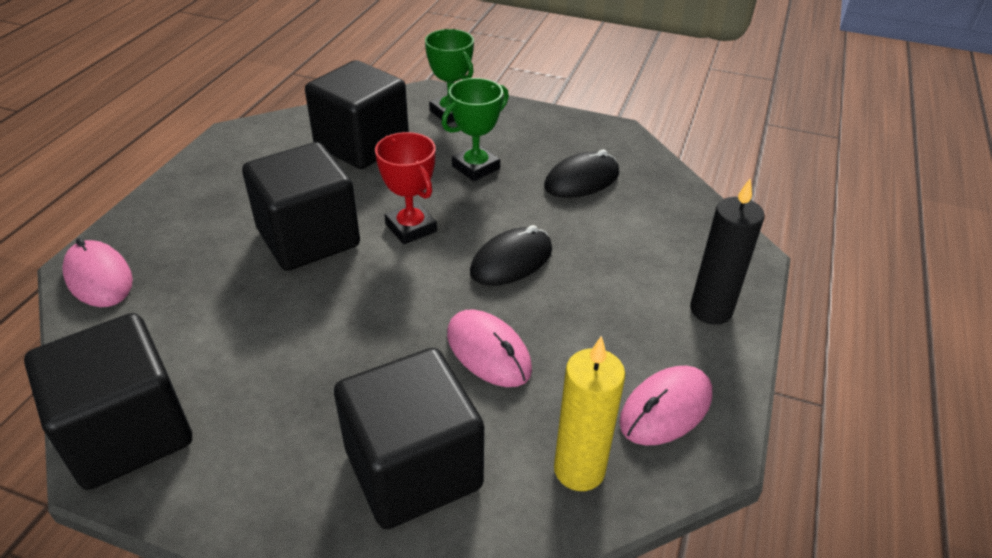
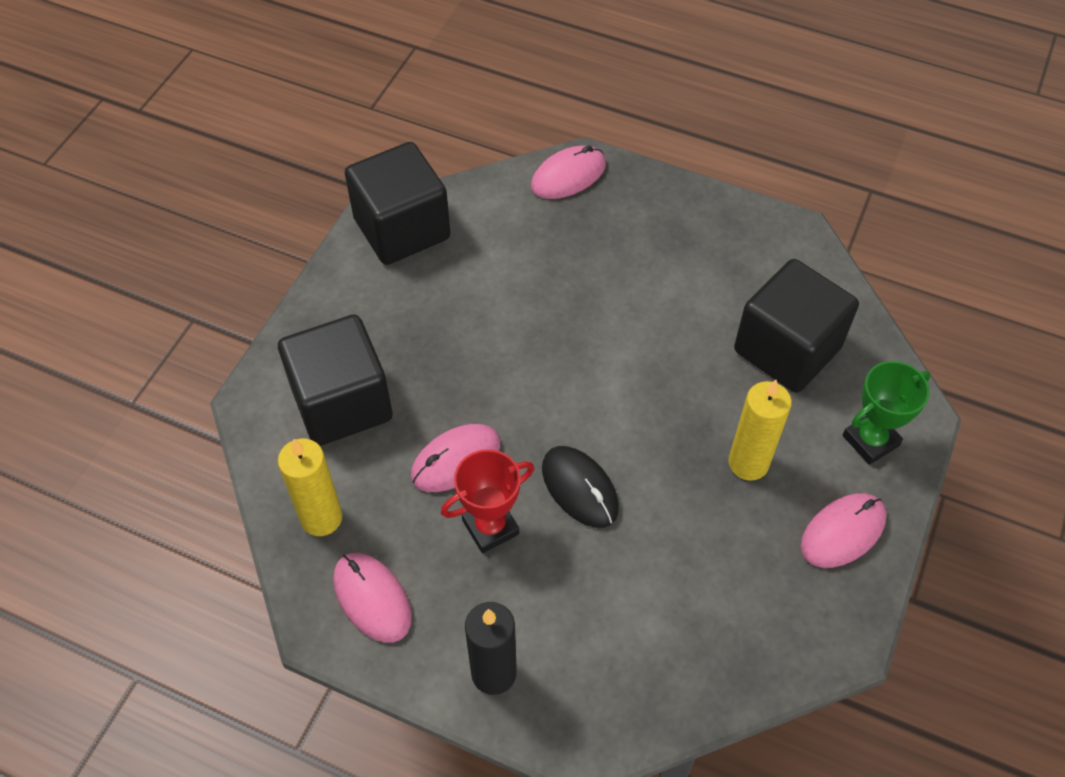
camera: 95 degrees right, 15 degrees up
black cube [242,142,360,271] -> none
red trophy [375,132,437,244] -> red trophy moved to [441,449,534,553]
green trophy [442,78,509,181] -> yellow candle [728,380,792,481]
black mouse [544,150,619,198] -> none
none -> pink mouse [801,493,887,568]

